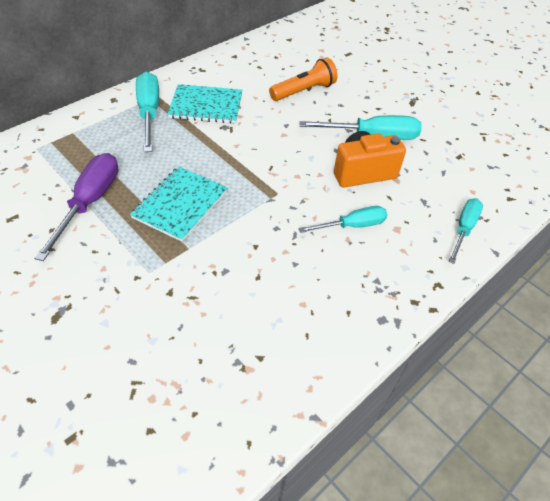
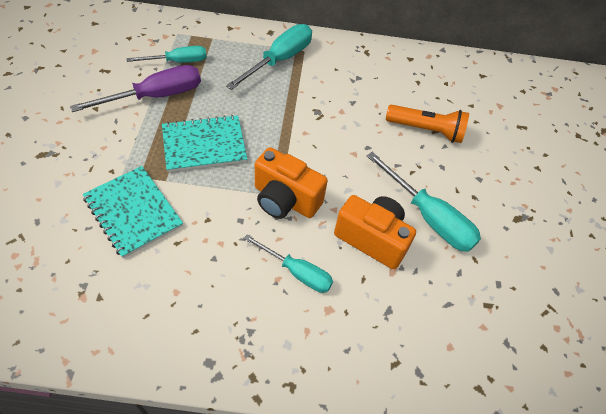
camera: 45 degrees right, 5 degrees up
turquoise notebook [168,84,242,124] -> turquoise notebook moved to [83,166,183,258]
turquoise screwdriver [448,199,483,264] -> turquoise screwdriver moved to [126,46,207,63]
none -> orange camera [255,147,328,219]

